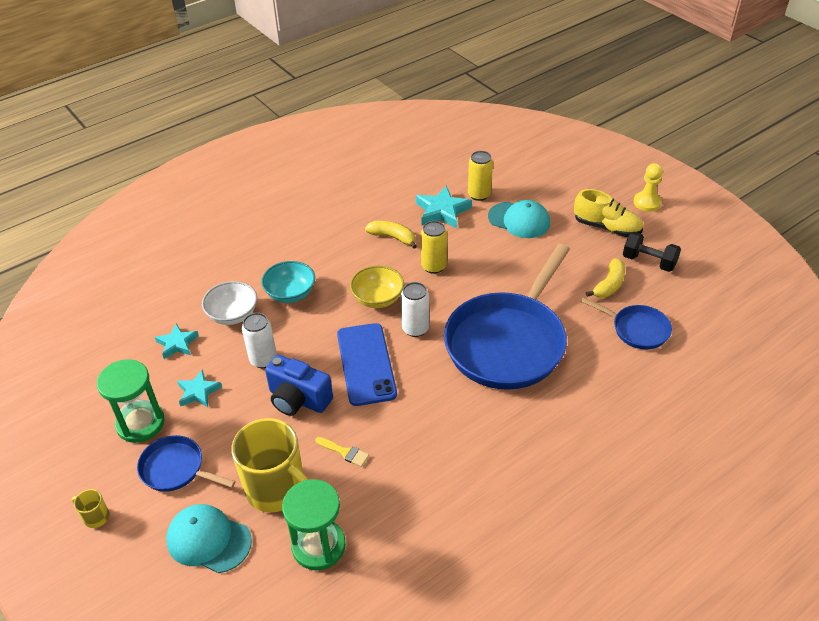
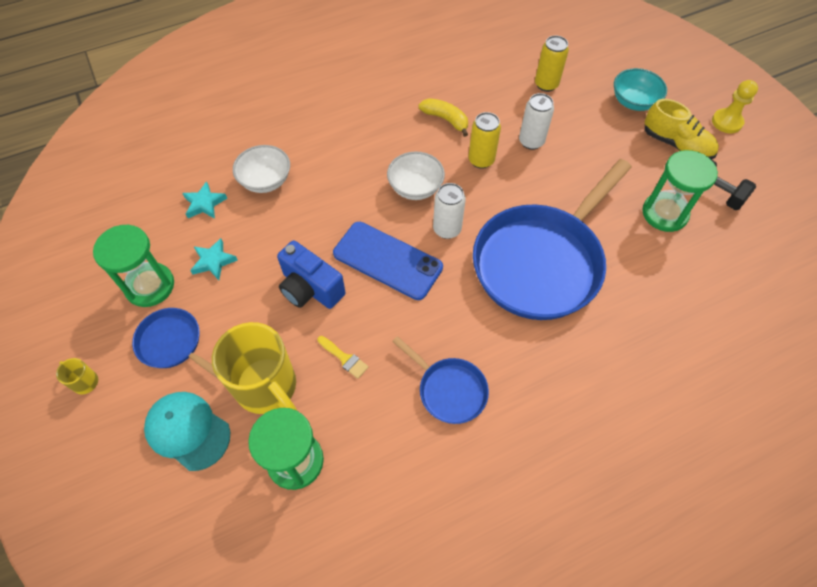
camera: 10 degrees right, 15 degrees up
white can [242,313,277,368] -> white can moved to [519,93,554,150]
turquoise bowl [261,261,315,303] -> turquoise bowl moved to [614,68,667,111]
blue phone [337,323,397,406] -> blue phone turned 60 degrees counterclockwise [333,222,443,300]
yellow bowl [350,266,404,308] -> white bowl [387,152,445,200]
turquoise star [416,185,472,229] -> none
turquoise cap [488,200,550,238] -> none
blue pan [581,297,672,349] -> blue pan moved to [392,336,489,424]
yellow banana [586,259,625,298] -> green hourglass [642,150,718,232]

